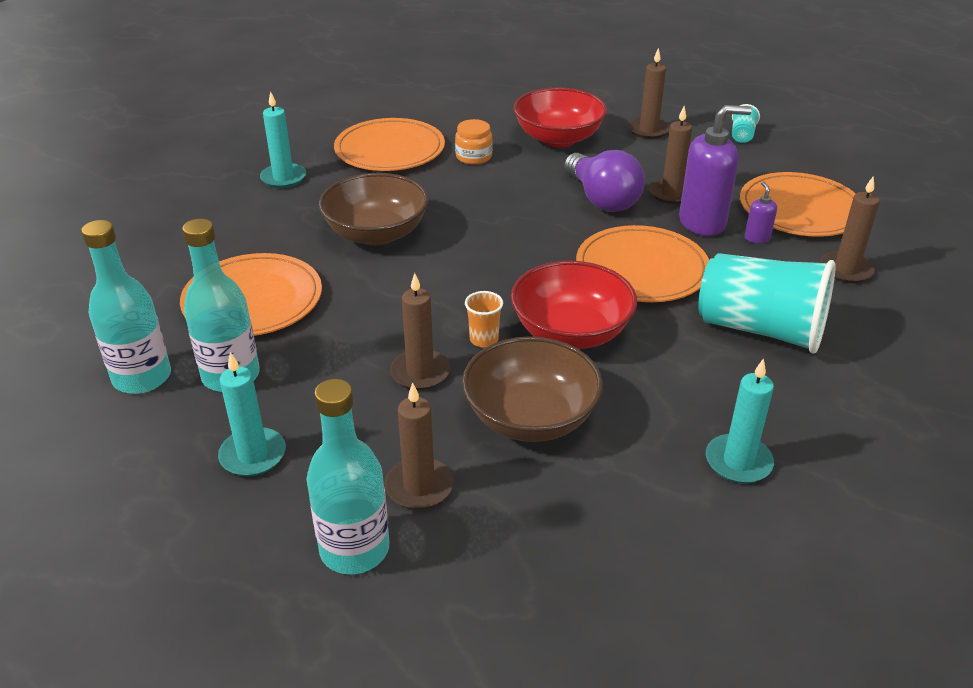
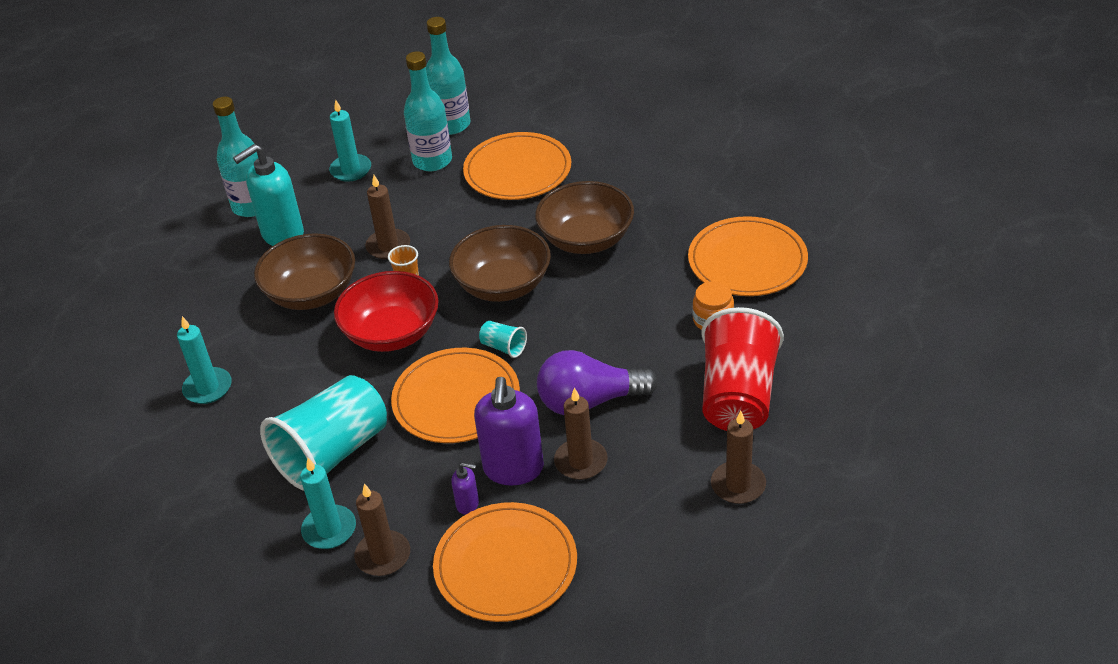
camera: 110 degrees right, 5 degrees up
turquoise candle [260,91,306,188] -> turquoise candle moved to [300,458,356,549]
brown candle [384,383,454,509] -> turquoise soap dispenser [233,144,304,246]
red bowl [514,87,607,147] -> red cup [702,307,784,431]
turquoise cup [732,104,760,143] -> turquoise cup moved to [479,321,527,358]
none -> brown bowl [449,225,551,302]

